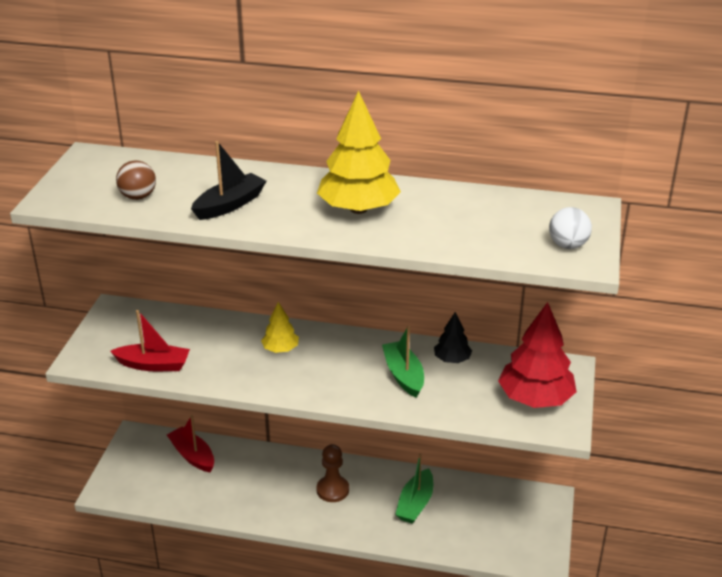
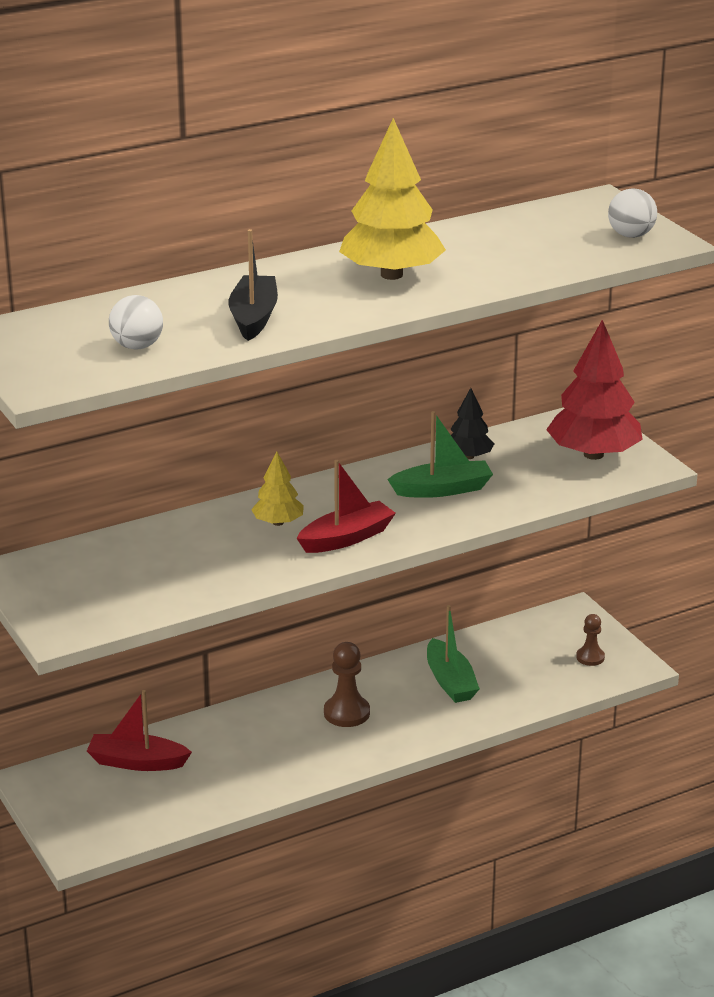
camera: 40 degrees left, 5 degrees down
red boat [110,310,190,371] -> red boat moved to [296,460,396,553]
brown ball [116,160,156,200] -> white ball [109,295,163,350]
green boat [382,326,424,398] -> green boat turned 135 degrees clockwise [387,411,493,498]
none -> brown pawn [576,614,605,666]

